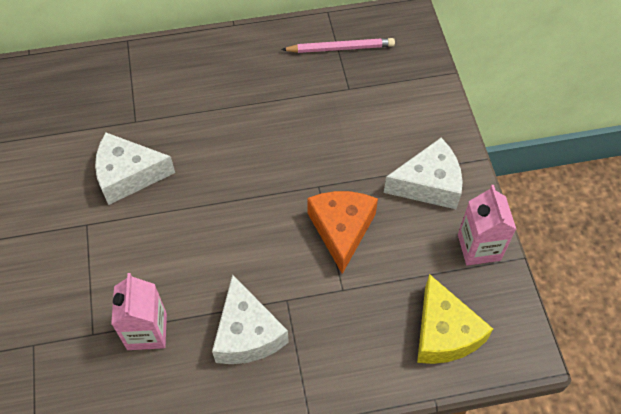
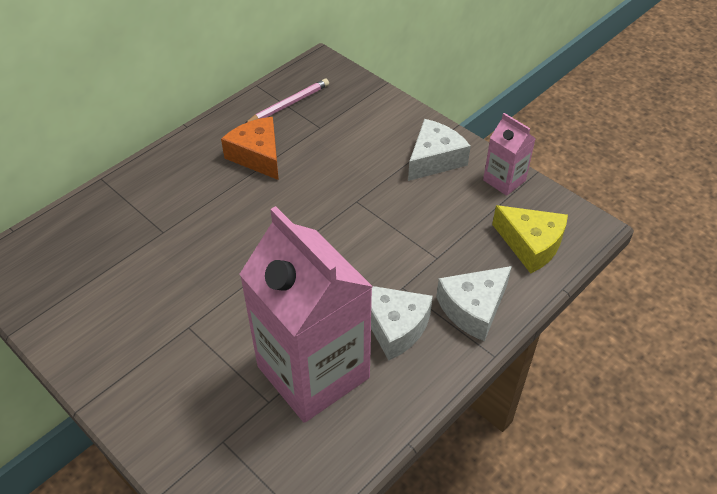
camera: 35 degrees left, 10 degrees down
white cheese [95,133,175,205] -> white cheese moved to [436,266,512,342]
pink carton [111,273,167,350] -> pink carton [239,206,373,423], size x2.17
orange cheese [307,191,378,274] -> orange cheese moved to [221,117,279,180]

